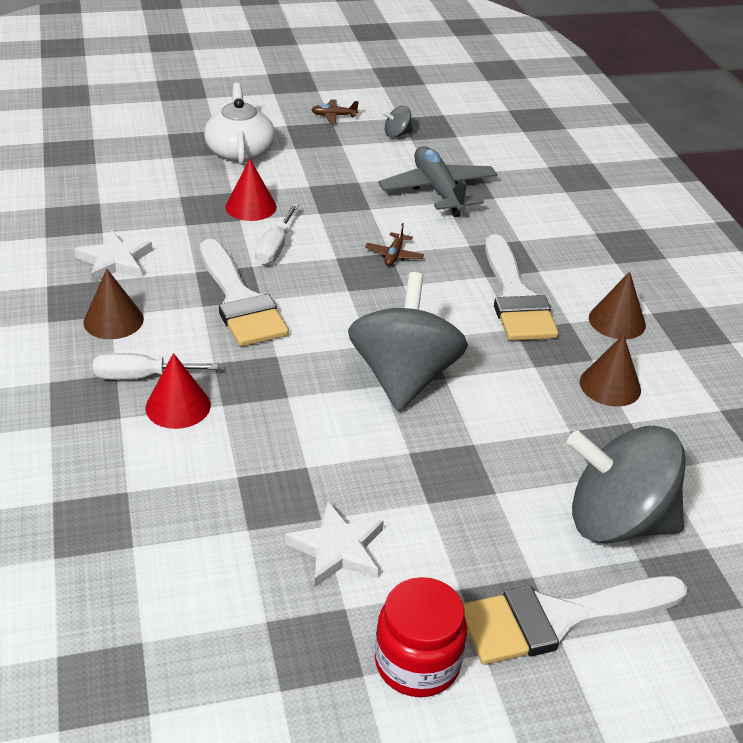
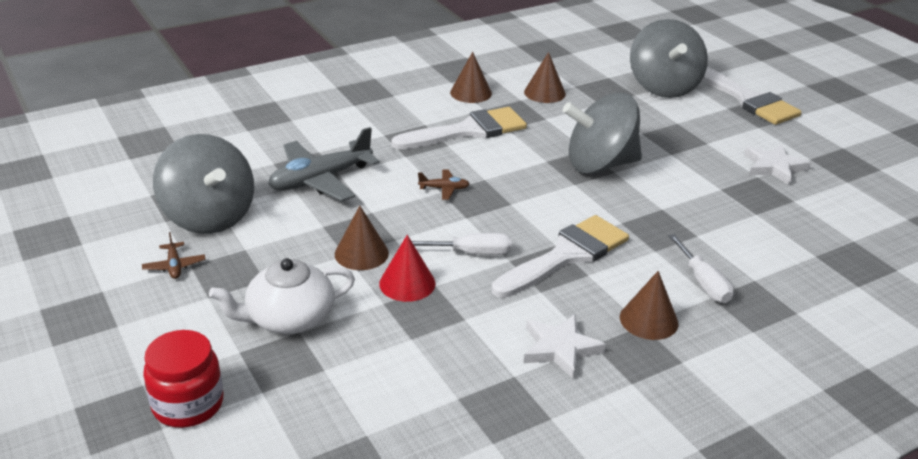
camera: 105 degrees left, 5 degrees down
red cone [146,353,211,429] -> none
red jar [375,577,467,697] -> red jar moved to [143,330,223,428]
grey spinning top [382,106,413,138] -> grey spinning top [153,134,254,234], size x2.50
none -> brown cone [335,206,389,270]

